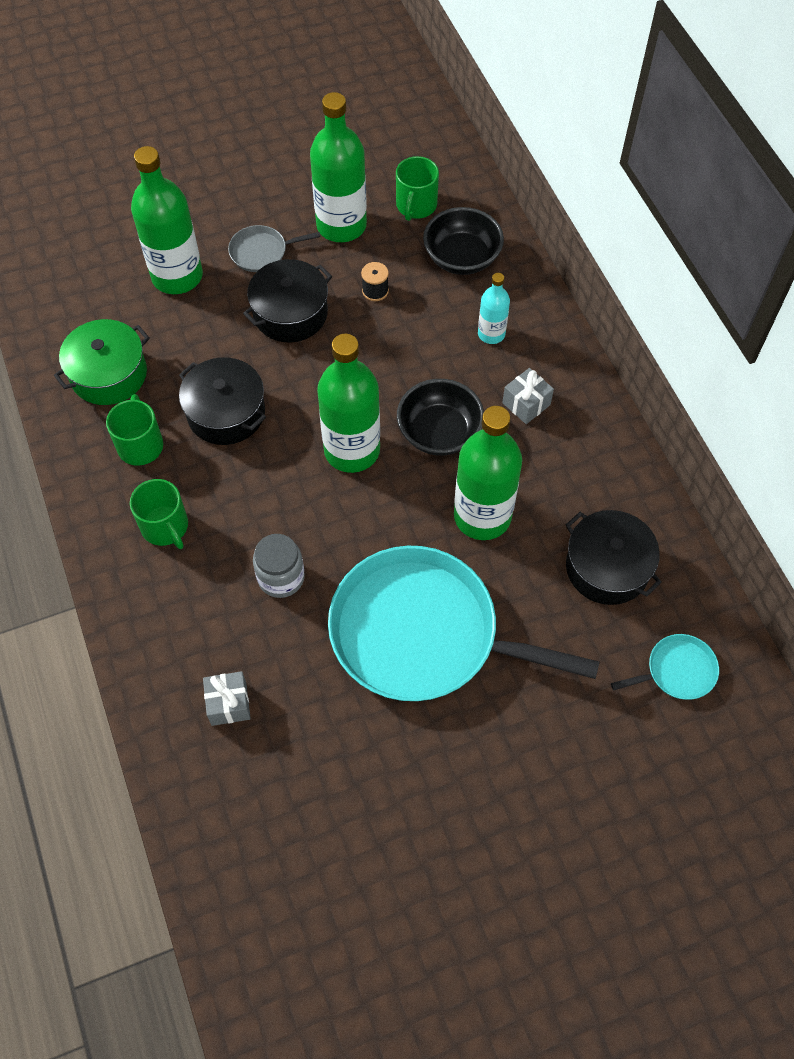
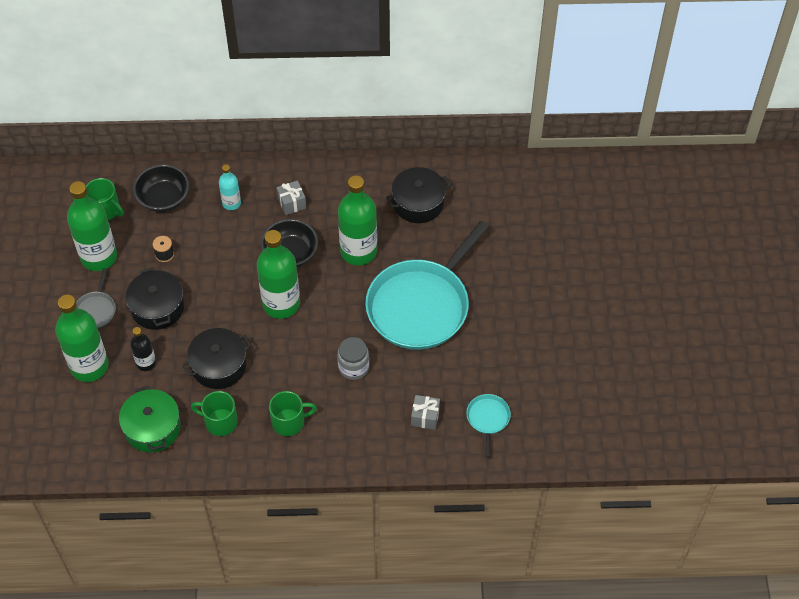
camera: 70 degrees left, 5 degrees down
turquoise pan [611,634,719,700] -> turquoise pan moved to [466,394,511,458]
none -> black bottle [130,327,156,371]

